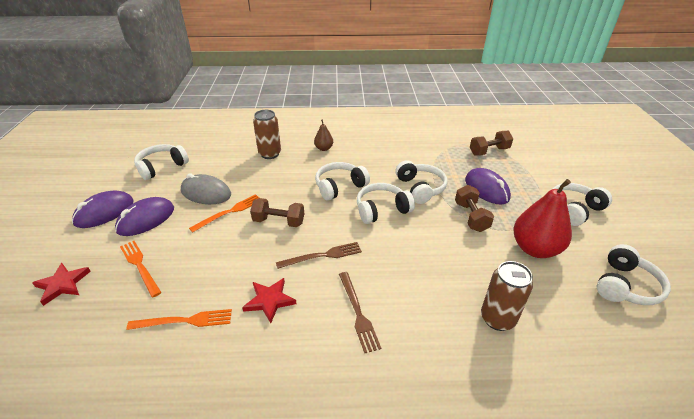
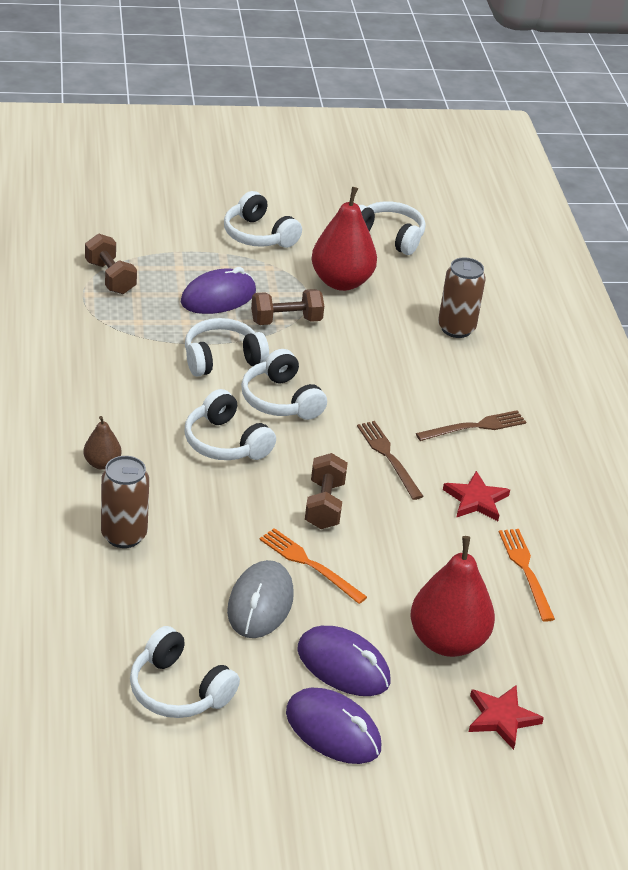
camera: 100 degrees left, 0 degrees up
orange fork [120,241,162,297] -> red pear [410,536,495,657]

